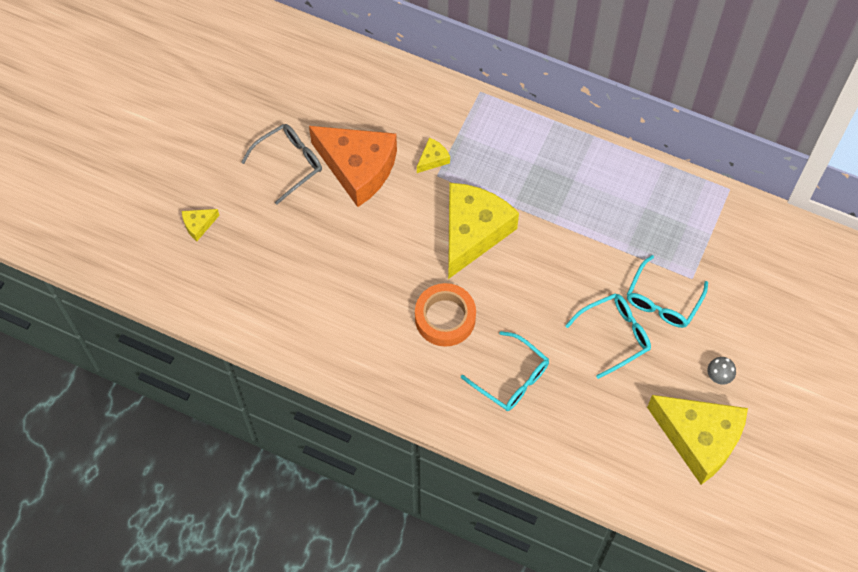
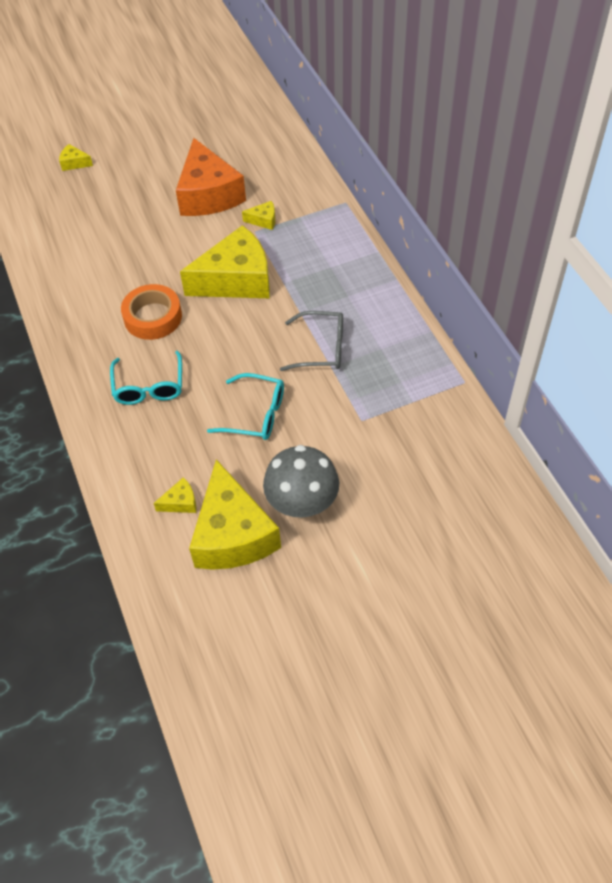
camera: 45 degrees right, 10 degrees down
grey glasses [241,124,322,205] -> grey glasses moved to [280,311,343,371]
turquoise glasses [627,255,708,328] -> none
grey mushroom [707,357,736,385] -> grey mushroom [263,445,339,518], size x2.40
none -> yellow cheese [154,477,196,513]

